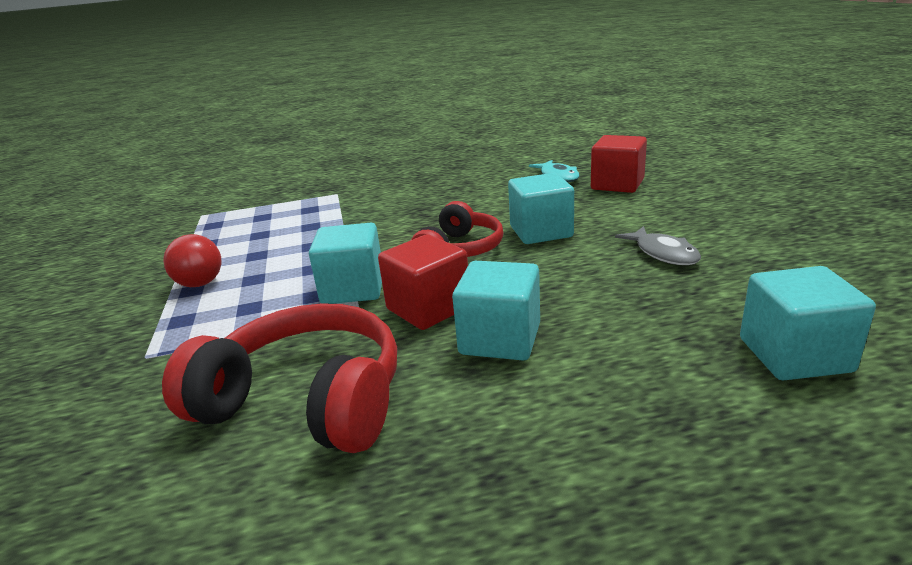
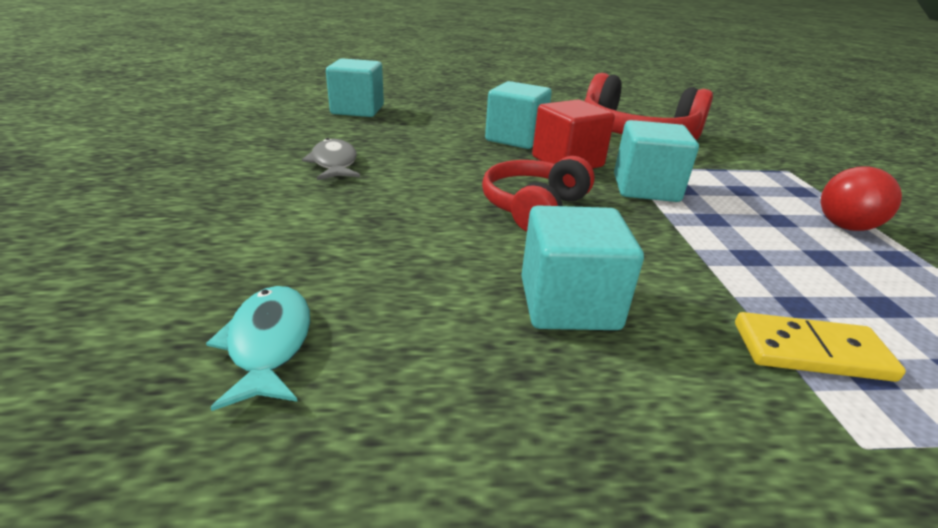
camera: 175 degrees left, 5 degrees up
turquoise cube [508,173,574,244] -> turquoise cube moved to [521,205,644,330]
red cube [591,135,647,193] -> none
none -> yellow domino [735,312,906,382]

